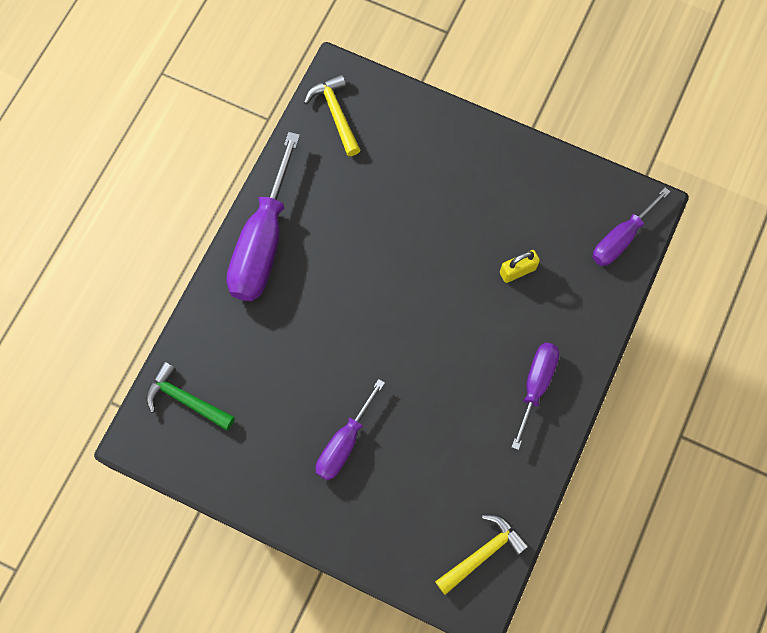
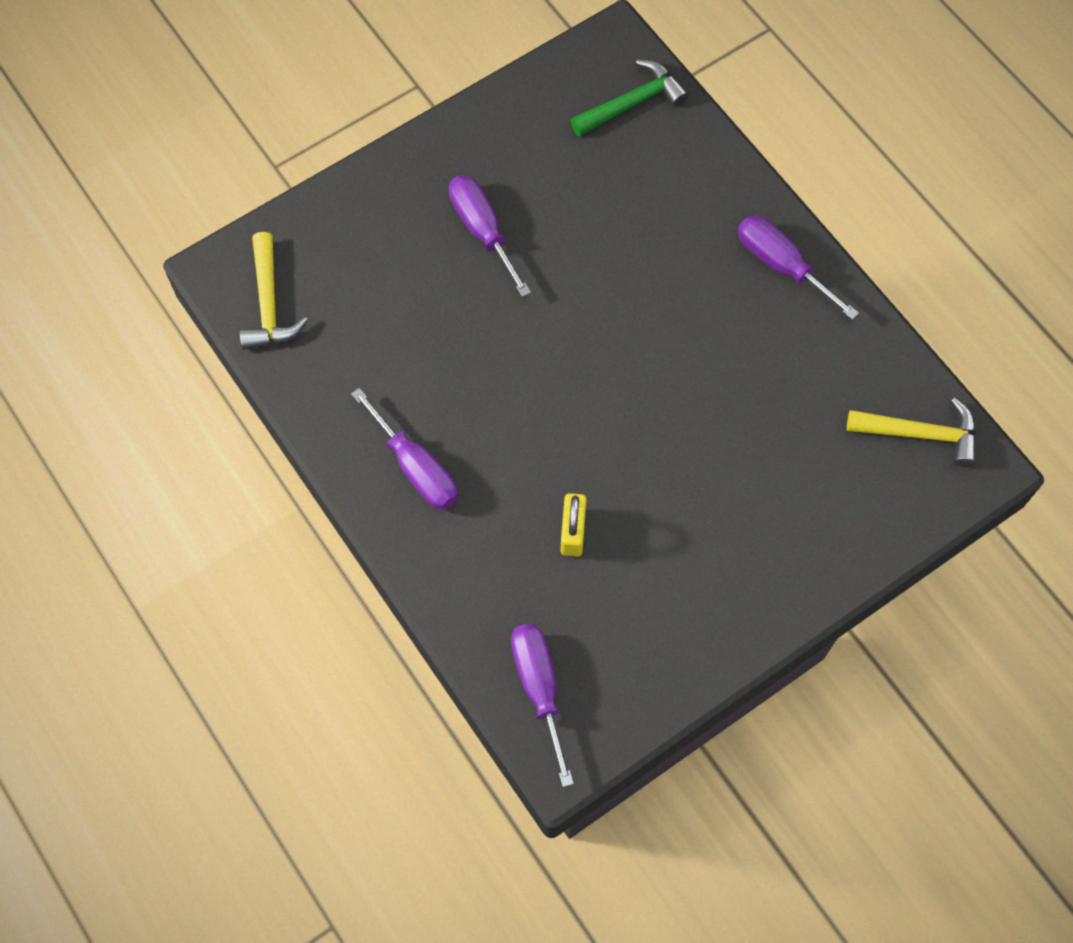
camera: 120 degrees right, 5 degrees down
purple screwdriver [226,132,300,301] -> purple screwdriver [738,216,859,320], size x0.59

